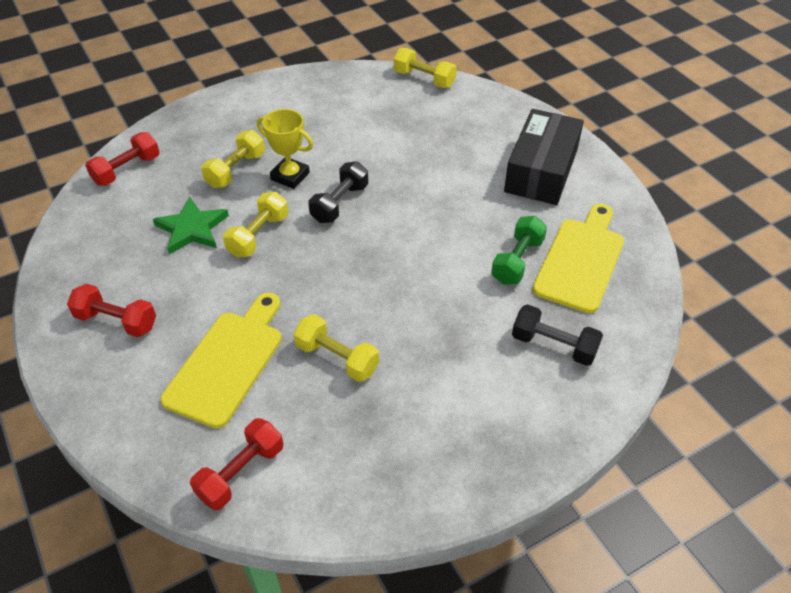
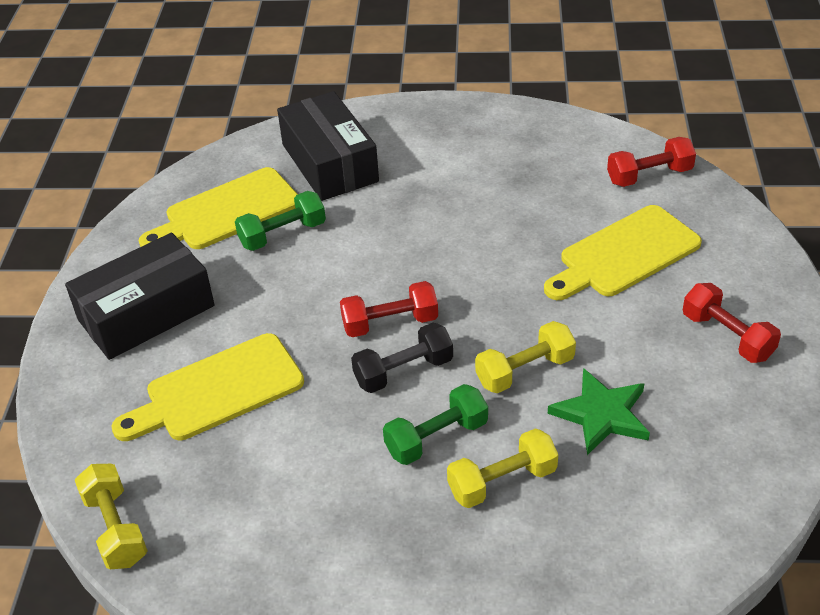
camera: 145 degrees left, 5 degrees down
red dumbbell [85,132,160,186] -> red dumbbell moved to [340,281,438,337]
yellow trophy [257,109,313,189] -> green dumbbell [383,384,488,465]
yellow dumbbell [294,314,379,382] -> none
black dumbbell [512,304,603,366] -> black box [277,91,379,201]
none -> yellow cutting board [111,333,304,441]

